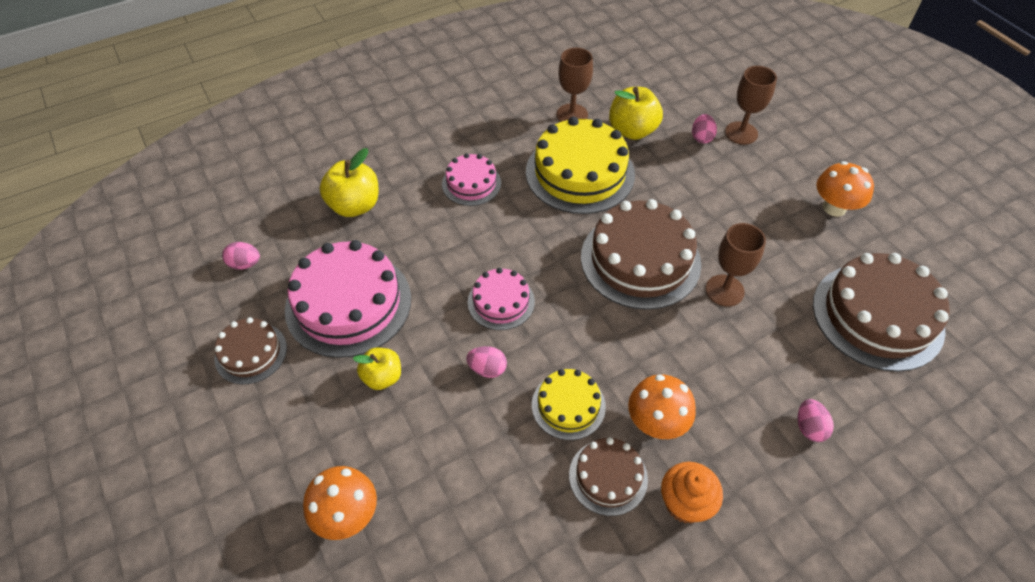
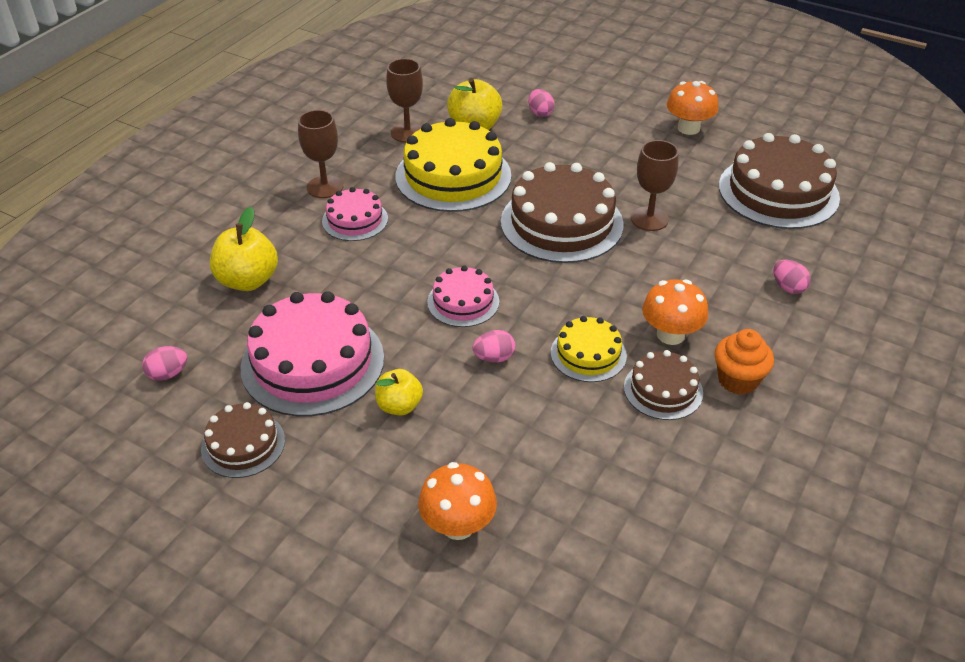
camera: 30 degrees left, 10 degrees down
brown goblet [725,66,777,145] -> brown goblet moved to [298,110,343,198]

